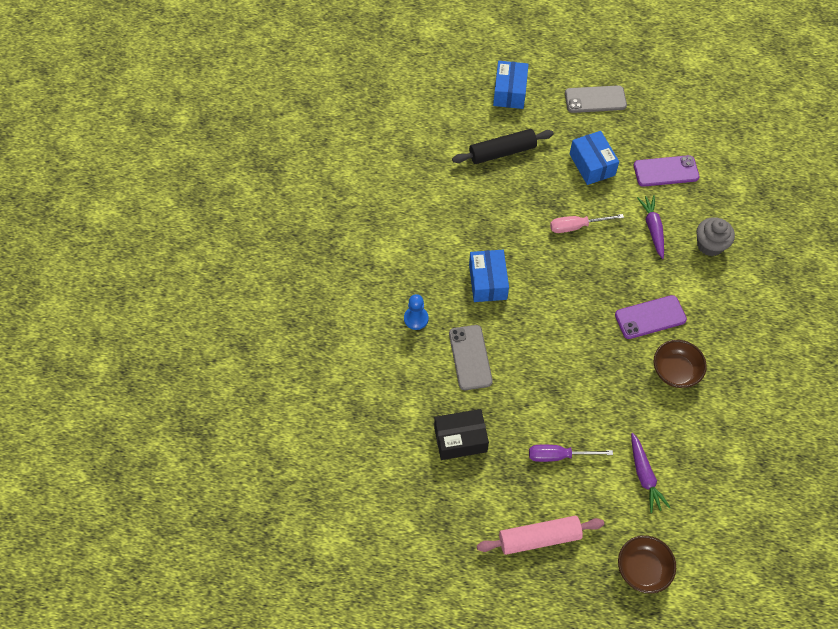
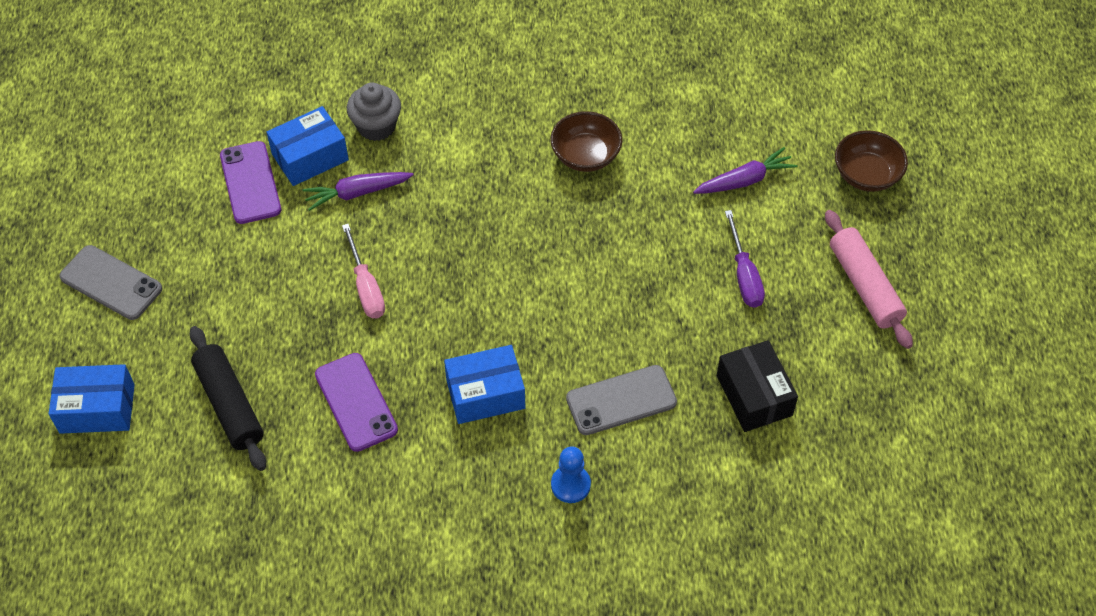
camera: 100 degrees left, 5 degrees down
grey phone [565,85,627,113] -> grey phone turned 45 degrees counterclockwise [59,245,162,320]
blue box [570,131,619,185] -> blue box moved to [266,106,349,186]
purple phone [615,295,687,339] -> purple phone moved to [315,353,398,452]

